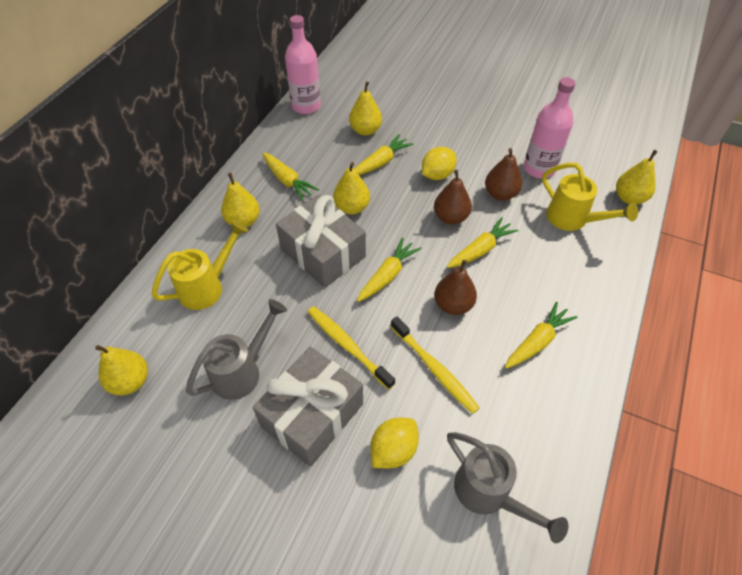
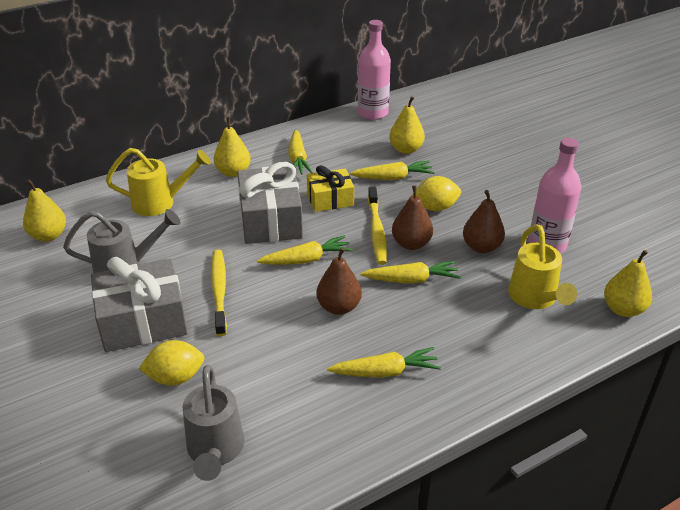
camera: 35 degrees right, 15 degrees down
yellow pear [333,162,370,214] -> yellow gift [307,165,354,212]
yellow toothbrush [390,316,480,414] -> yellow toothbrush moved to [368,187,387,265]

